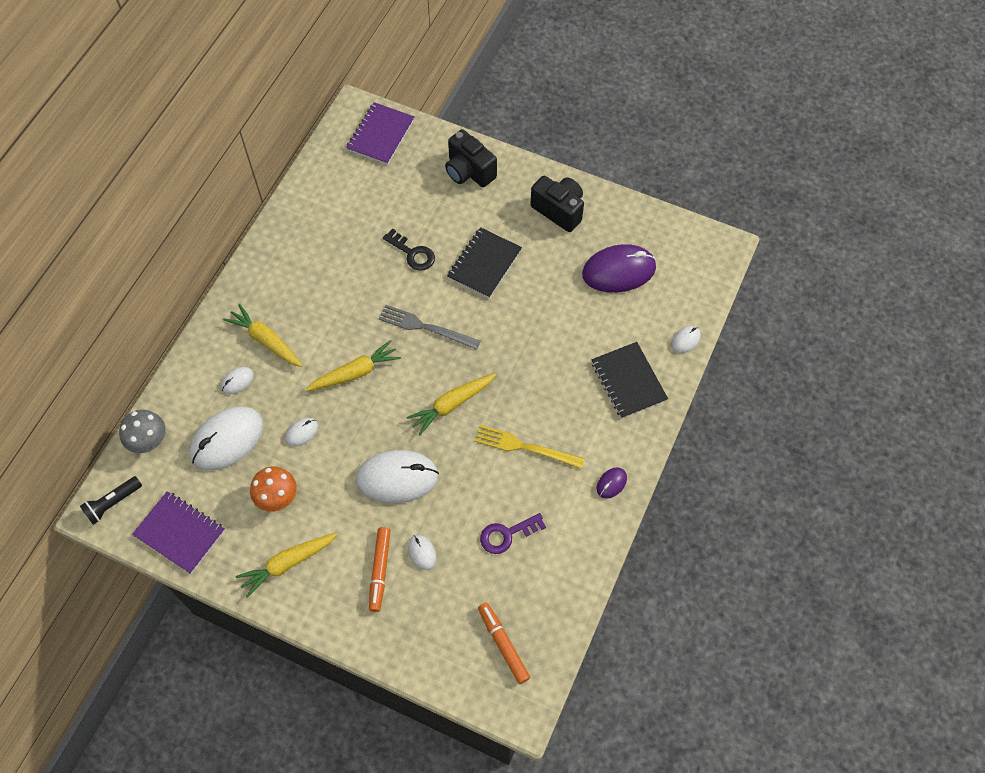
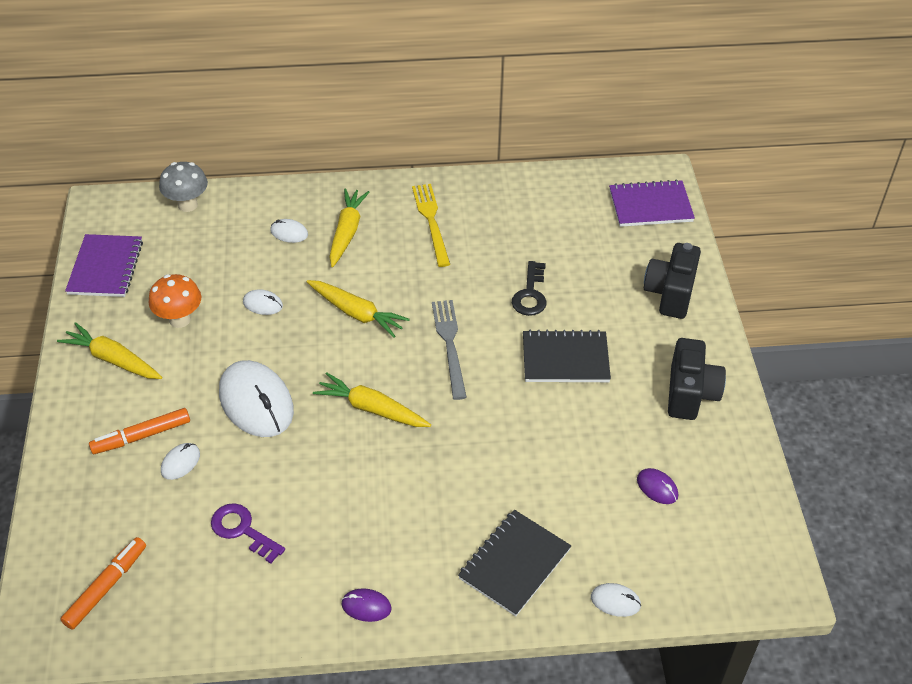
camera: 60 degrees right, 15 degrees down
black flashlight [80,476,142,525] -> none
white mouse [190,406,264,470] -> none
yellow fork [475,425,585,469] -> yellow fork moved to [412,184,450,267]
purple mouse [582,244,656,293] -> purple mouse [637,468,678,504], size x0.45

